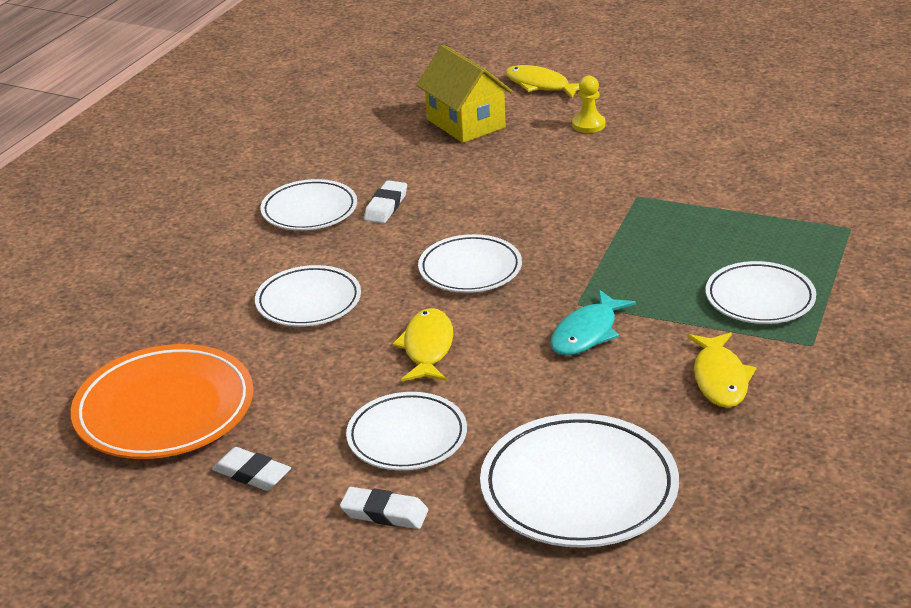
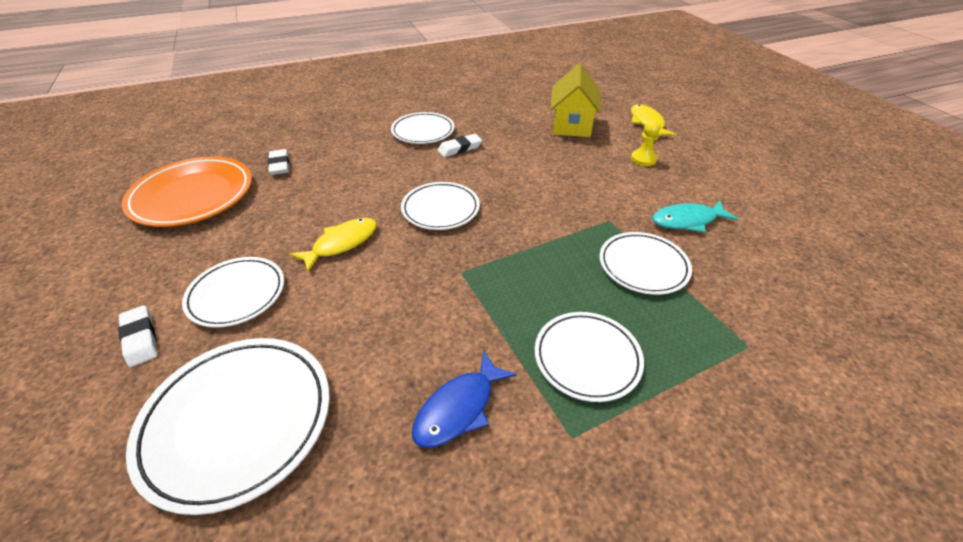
camera: 40 degrees right, 10 degrees up
white eraser [212,447,291,491] -> white eraser moved to [268,149,289,175]
white plate [255,265,361,327] -> white plate moved to [599,232,692,295]
turquoise fish [550,290,636,356] -> turquoise fish moved to [652,201,738,233]
yellow fish [688,332,756,408] -> blue fish [412,352,517,448]

